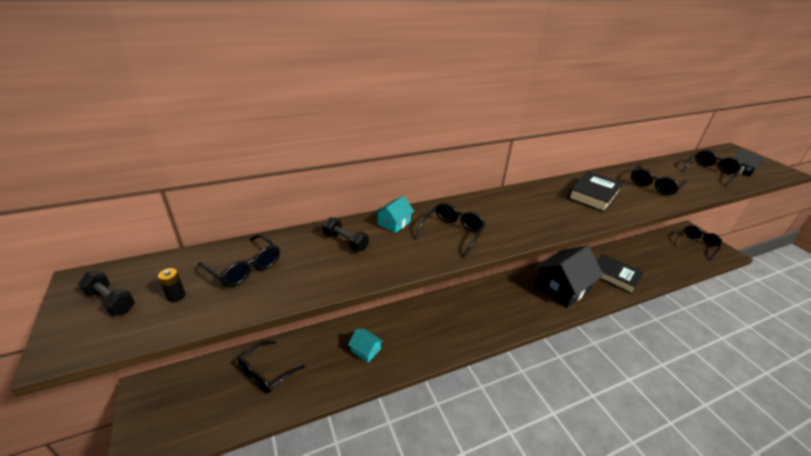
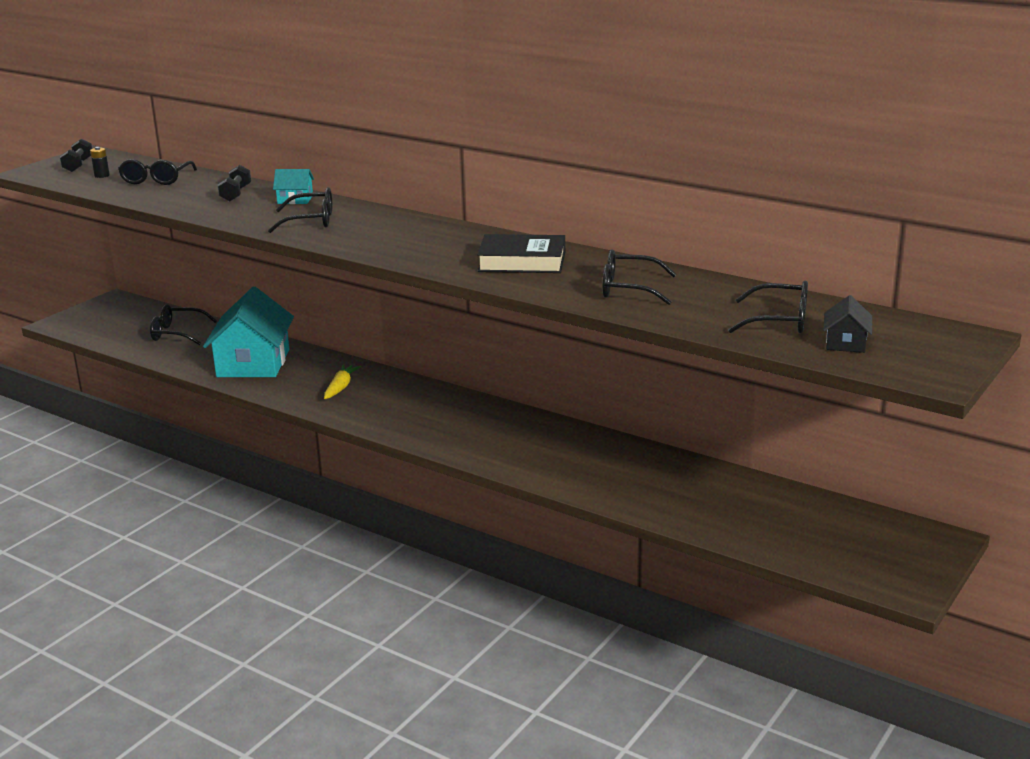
camera: 60 degrees right, 10 degrees down
turquoise house [348,329,383,363] -> turquoise house [203,287,294,377], size x2.28
black house [534,246,603,308] -> none
black book [597,254,644,294] -> none
black glasses [675,226,722,260] -> none
none -> yellow carrot [324,365,361,399]

